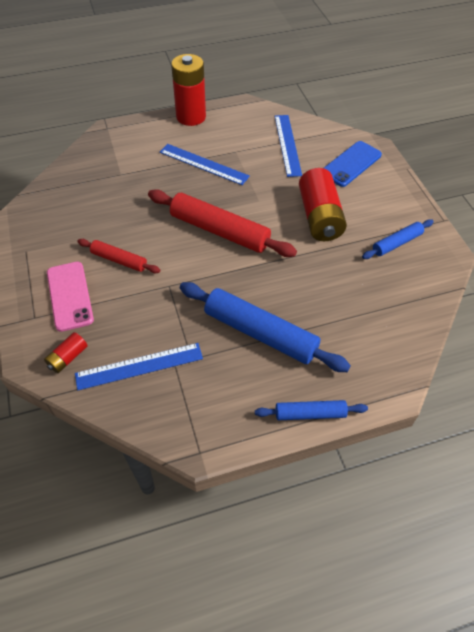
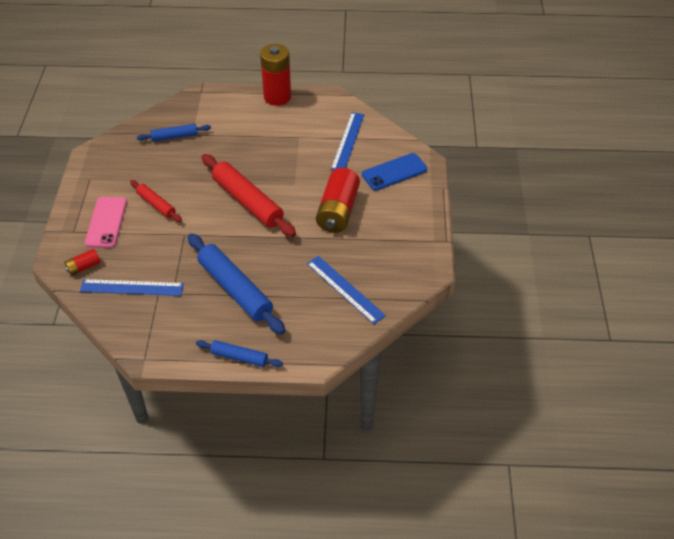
camera: 20 degrees right, 5 degrees down
blue ruler [160,144,250,185] -> blue ruler moved to [307,256,386,324]
blue rolling pin [362,219,434,259] -> blue rolling pin moved to [137,124,211,142]

